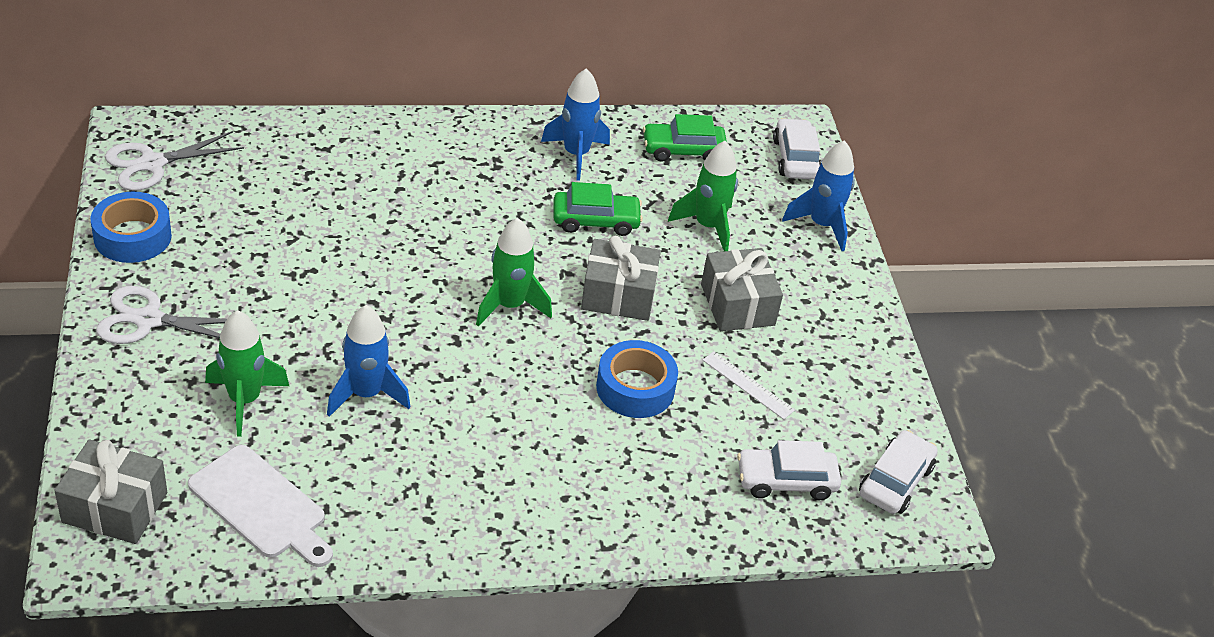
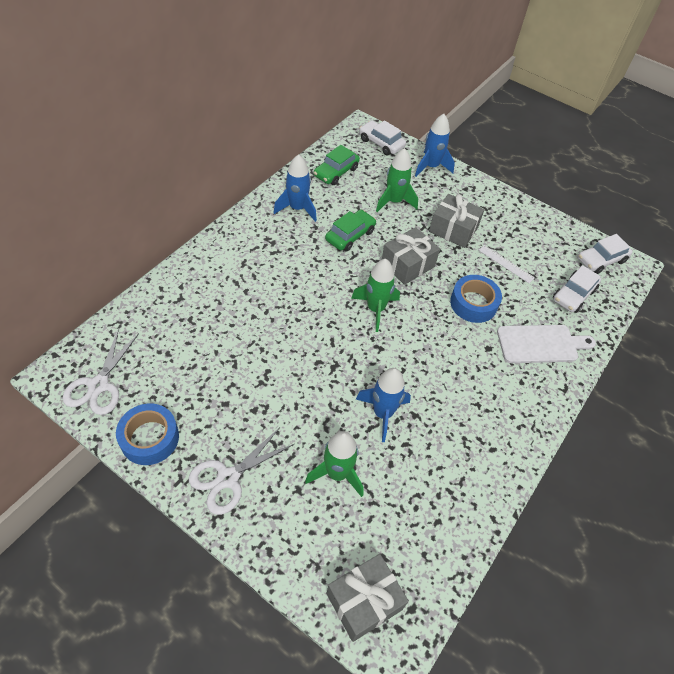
camera: 45 degrees left, 10 degrees up
white cutting board [188,445,333,567] -> white cutting board moved to [497,325,596,363]
white ruler [703,351,795,420] -> white ruler turned 45 degrees clockwise [478,245,535,283]
white car [859,430,938,514] -> white car turned 105 degrees counterclockwise [578,234,632,274]

